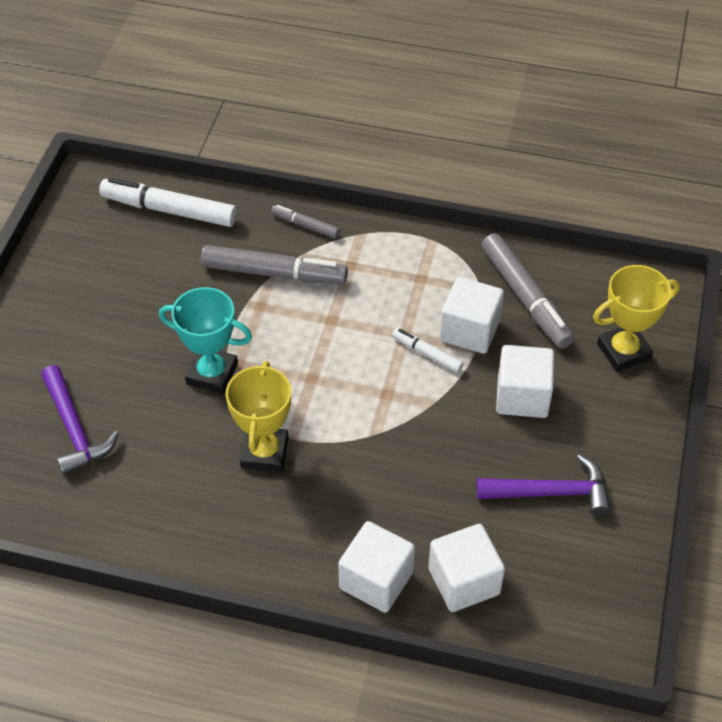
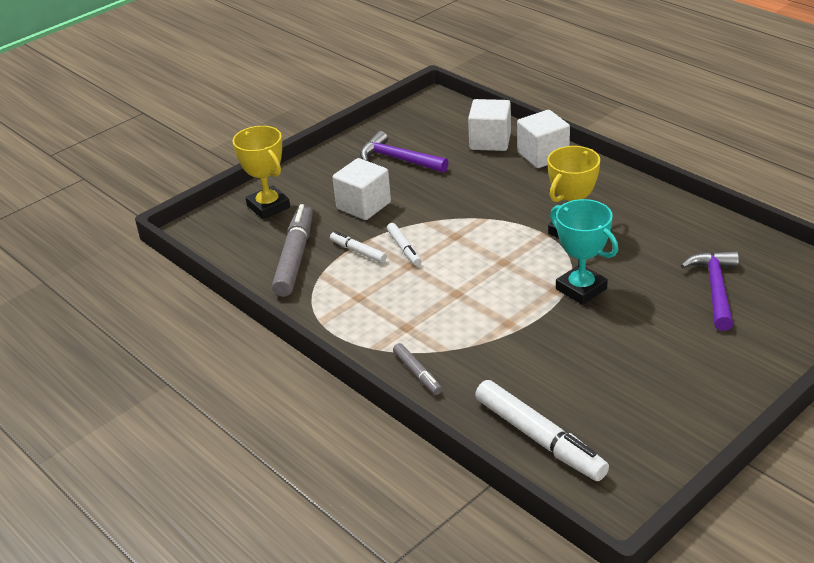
camera: 145 degrees left, 15 degrees down
grey marker [201,245,348,285] -> none
white cube [440,277,504,354] -> white marker [330,231,387,263]
yellow trophy [593,265,679,372] -> yellow trophy turned 45 degrees clockwise [232,126,290,219]

